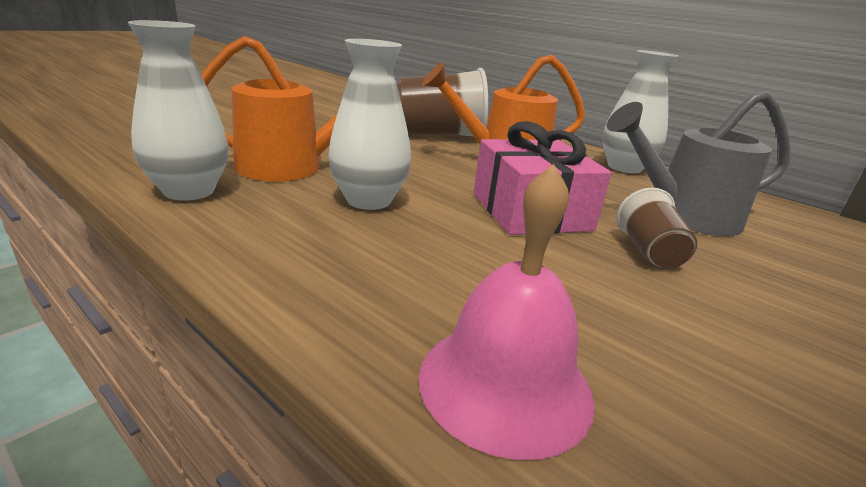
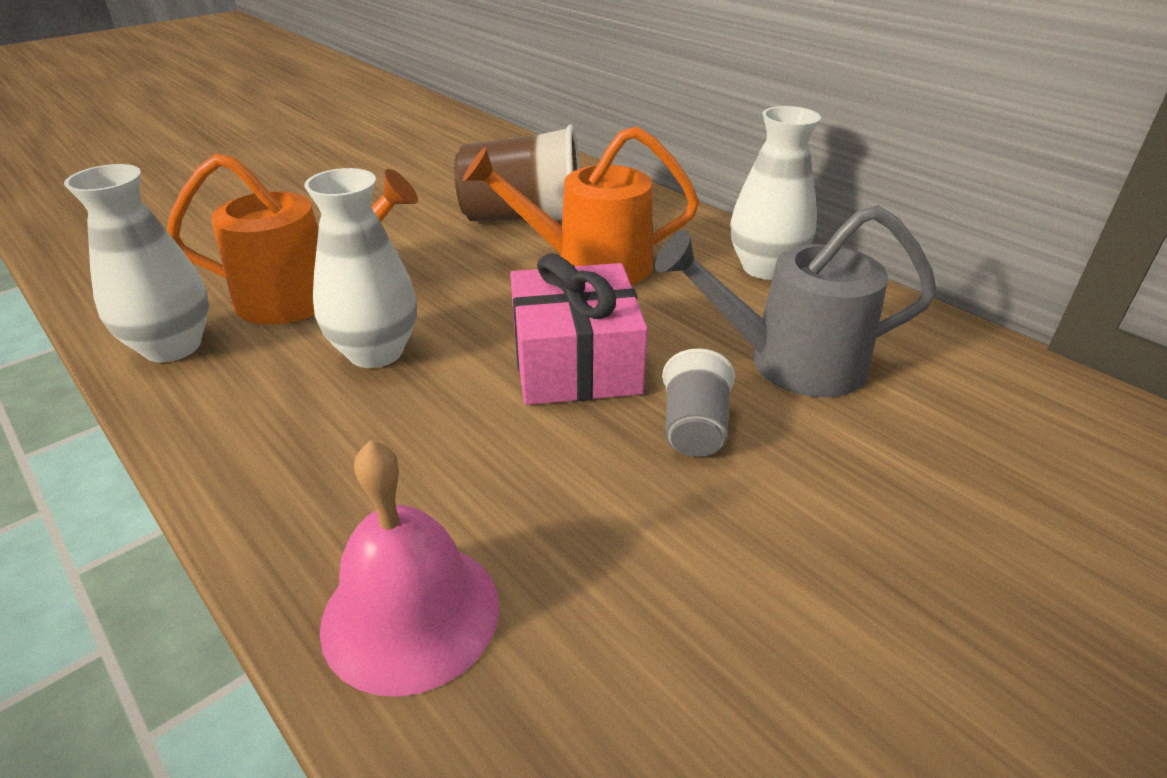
camera: 10 degrees right, 10 degrees up
brown cup [617,188,697,269] -> grey cup [662,348,735,457]

